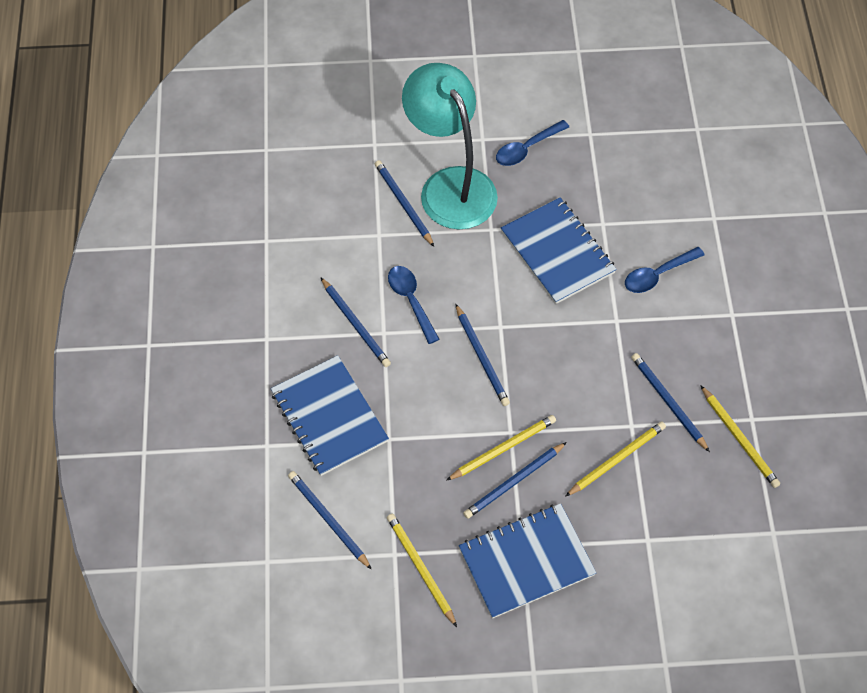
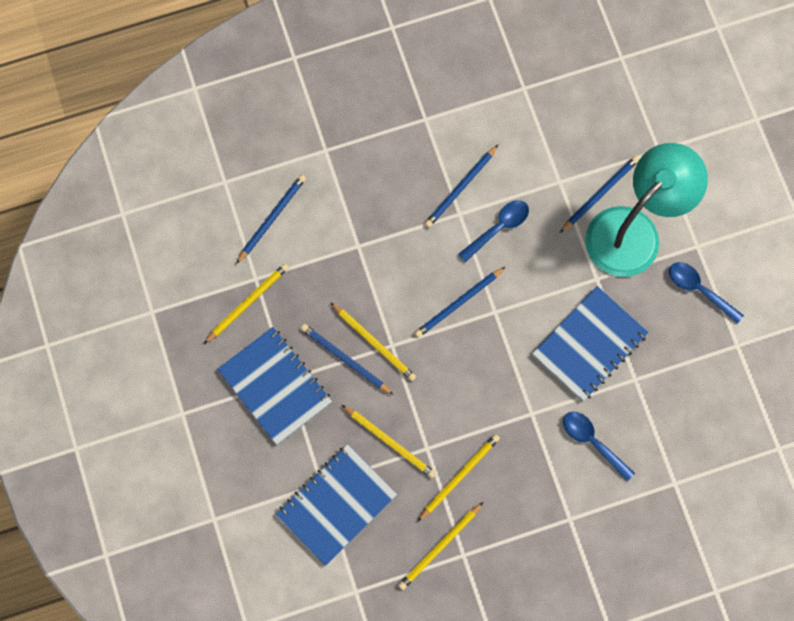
camera: 75 degrees right, 15 degrees up
blue notebook [271,355,389,476] -> blue notebook moved to [276,444,397,566]
blue pencil [631,353,710,452] -> yellow pencil [417,434,500,522]

